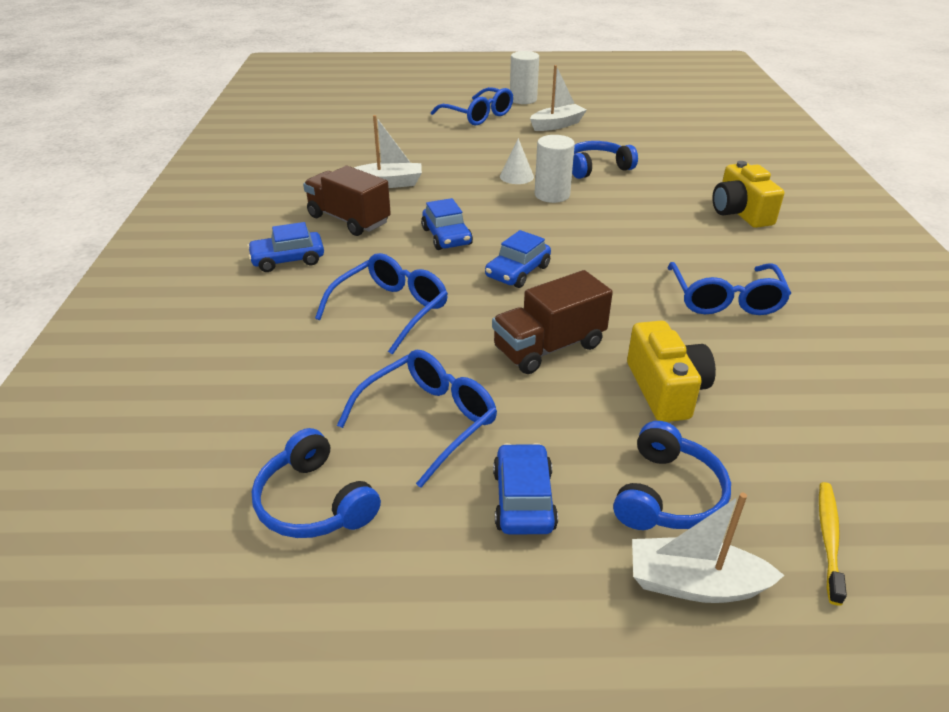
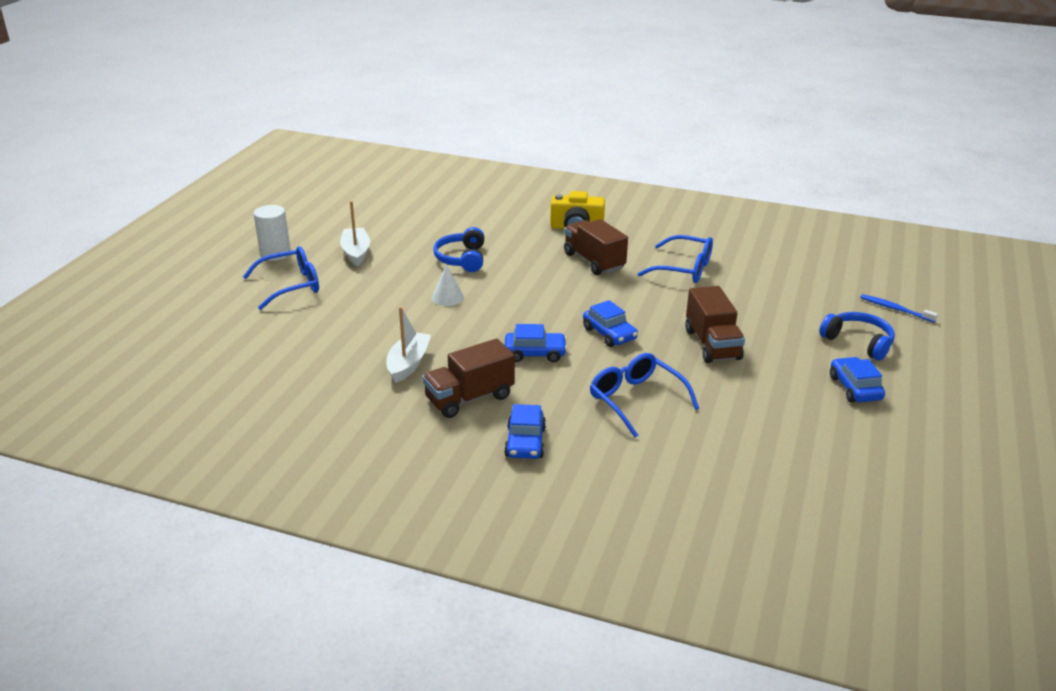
camera: 70 degrees left, 5 degrees down
blue headphones [252,428,381,538] -> none
blue glasses [337,350,497,488] -> none
blue car [493,443,558,534] -> blue car turned 60 degrees clockwise [830,357,885,403]
white cylinder [535,135,575,203] -> none
yellow camera [627,320,716,422] -> none
white boat [632,493,785,603] -> none
yellow toothbrush [819,482,847,606] -> blue toothbrush [860,294,938,323]
none -> brown truck [564,219,628,275]

